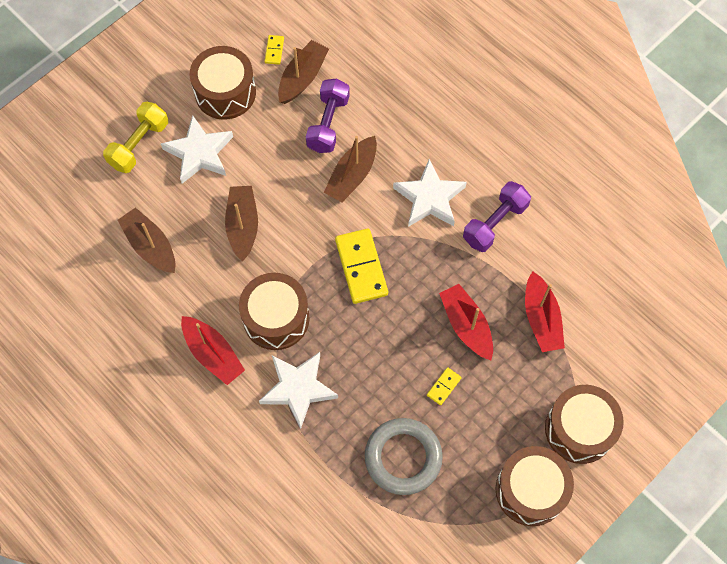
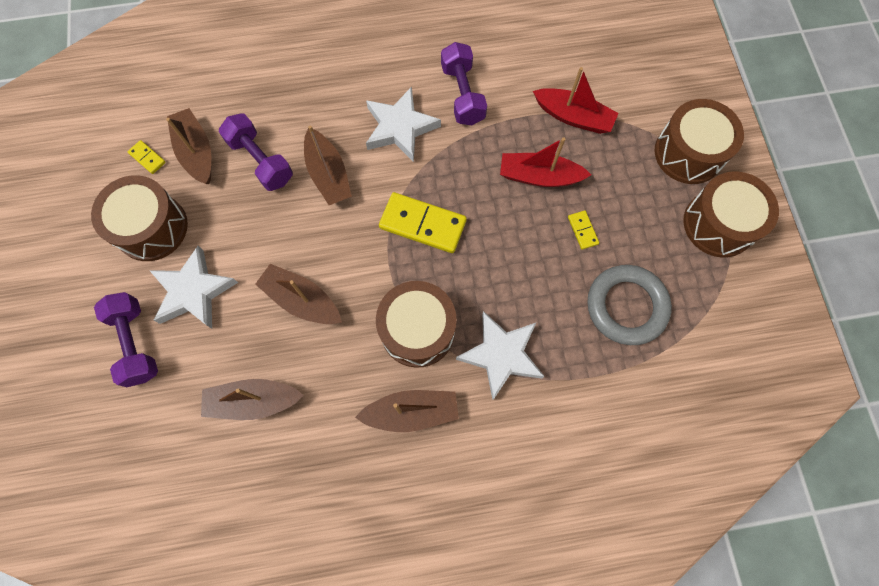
camera: 55 degrees left, 5 degrees up
yellow dumbbell [103,102,168,173] -> purple dumbbell [94,292,158,387]
red boat [181,316,245,385] -> brown boat [355,390,459,432]

